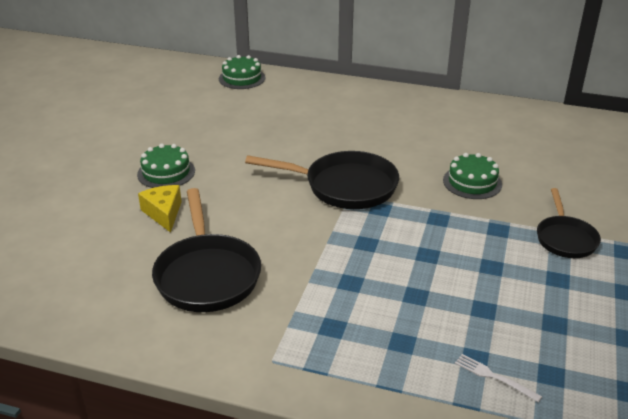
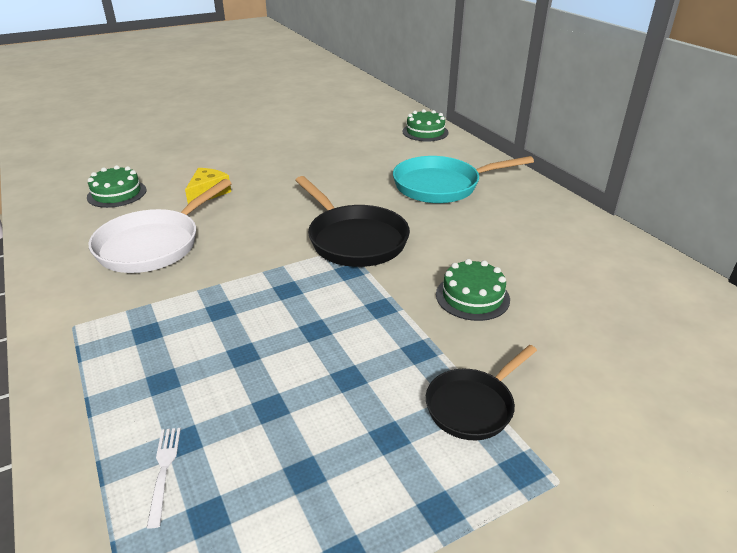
camera: 45 degrees right, 0 degrees up
green cake [137,144,195,188] -> green cake moved to [87,165,146,208]
black pan [152,188,261,312] -> white pan [88,179,232,273]
none -> turquoise pan [393,156,534,203]

